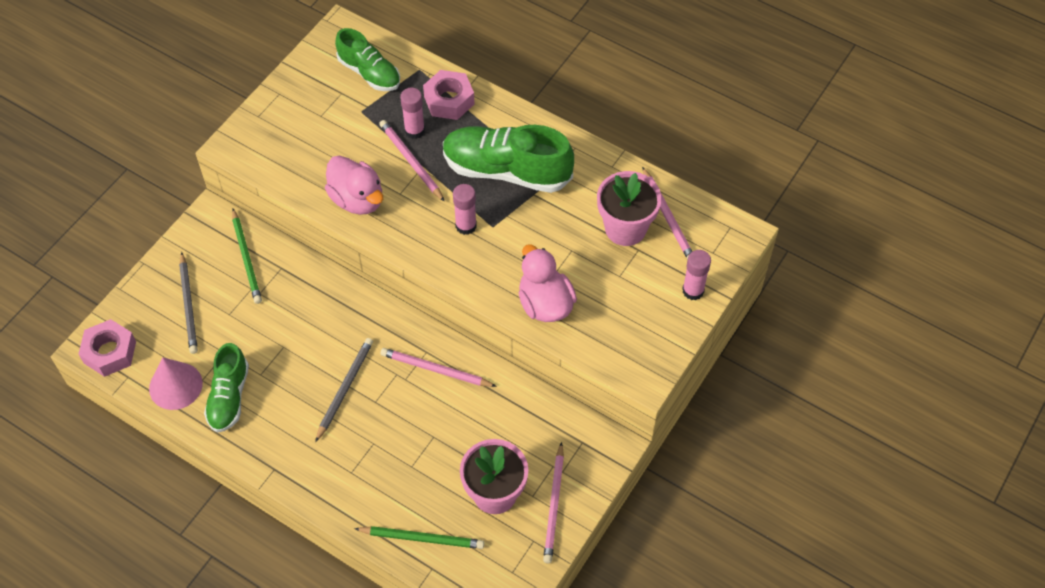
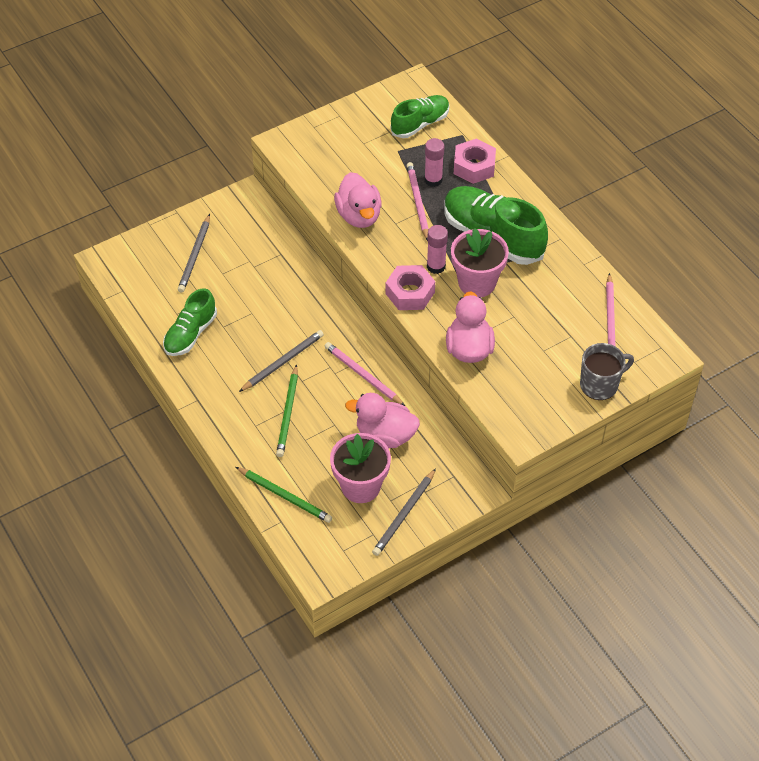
camera: 25 degrees right, 5 degrees down
pink nut [79,319,136,377] -> pink nut moved to [385,265,435,310]
pink cone [149,357,203,410] -> none
green pencil [232,209,262,304] -> green pencil moved to [276,364,298,457]
green shoe [335,28,400,91] -> green shoe turned 105 degrees counterclockwise [390,95,450,138]
pink pencil [543,442,564,563] -> grey pencil [372,468,436,556]
pink flower pot [597,171,662,246] -> pink flower pot moved to [451,228,509,297]
pink glue stick [682,250,711,300] -> grey mug [580,343,634,400]
none -> pink duck [345,393,420,448]

